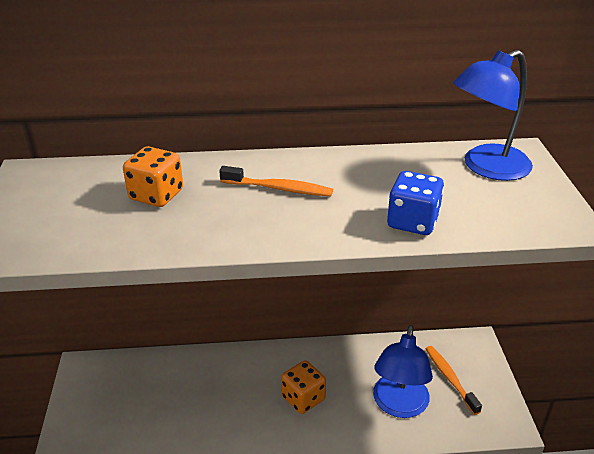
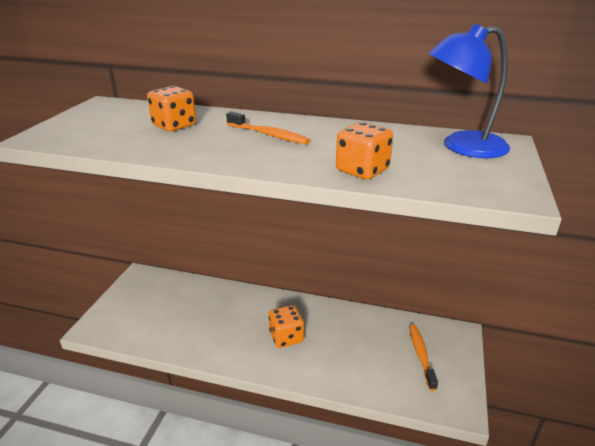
camera: 20 degrees right, 5 degrees down
blue lamp [373,325,433,418] -> none
blue dice [387,171,444,235] -> orange dice [336,122,393,180]

